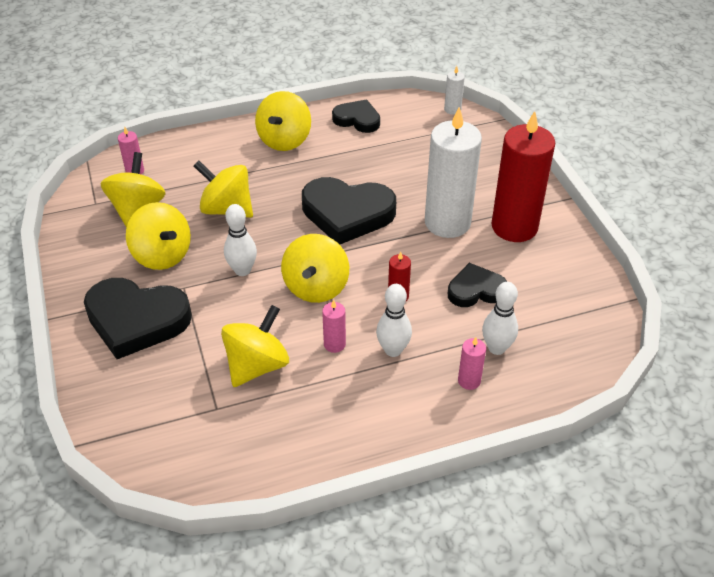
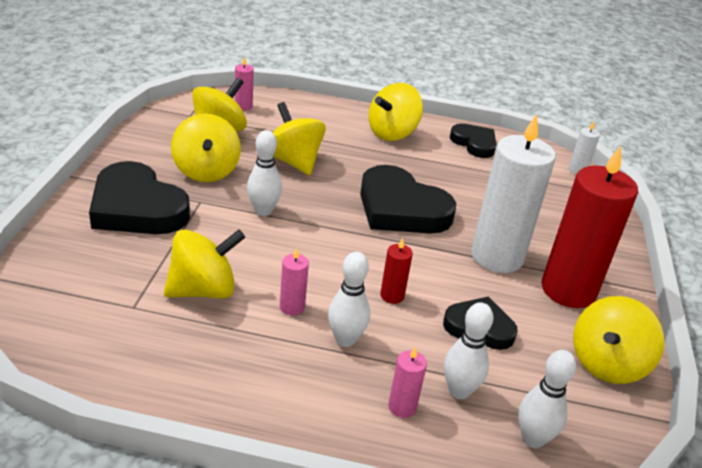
camera: 25 degrees right, 10 degrees down
yellow spinning top [281,234,349,303] -> yellow spinning top moved to [573,296,664,384]
none -> white bowling pin [518,350,576,448]

